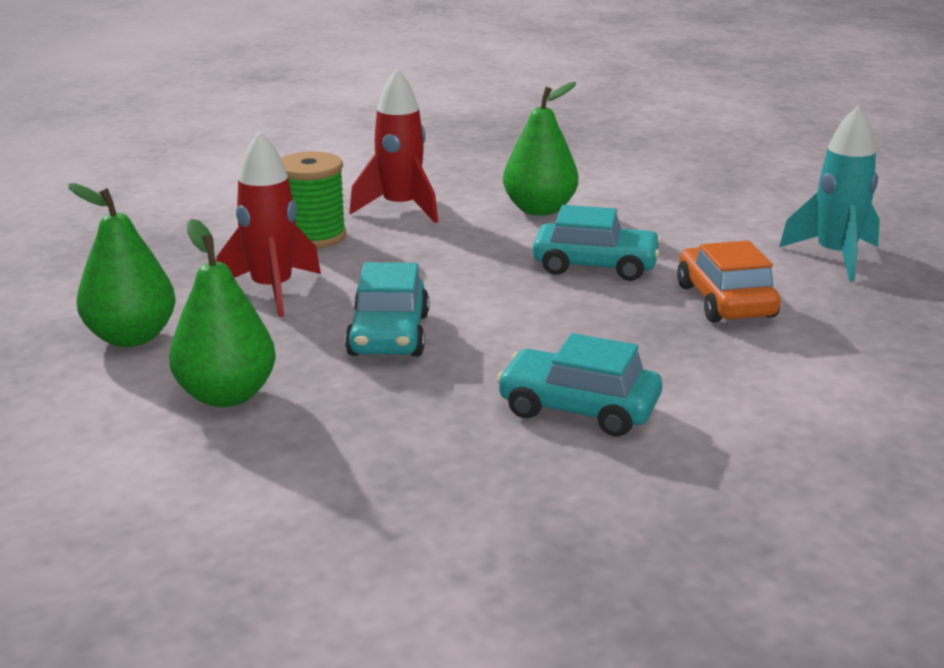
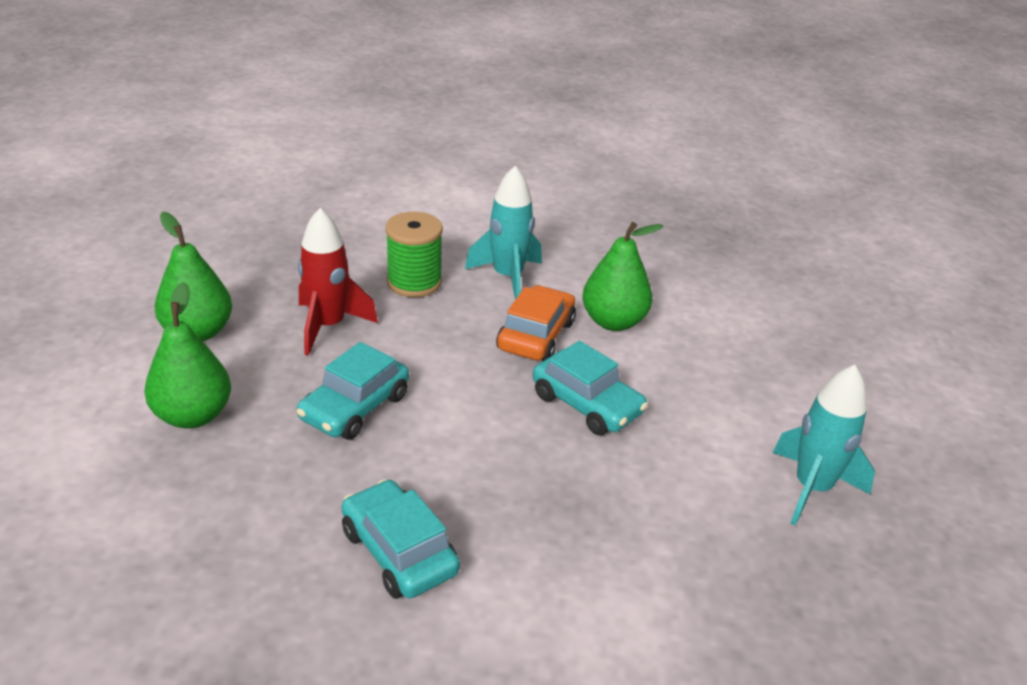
camera: 30 degrees right, 10 degrees up
red rocket [349,68,438,223] -> turquoise rocket [465,166,542,300]
orange car [677,241,780,323] -> orange car moved to [496,285,576,361]

